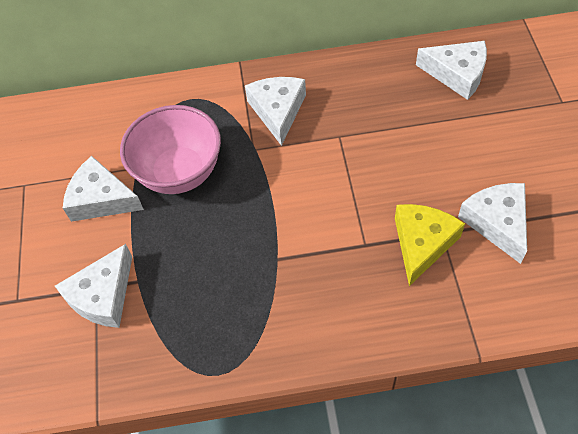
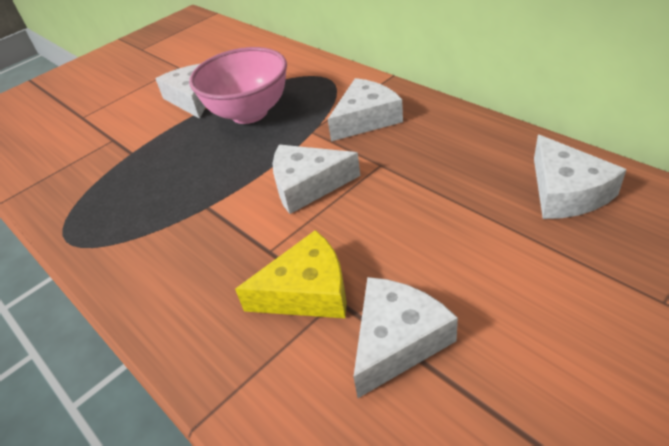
camera: 55 degrees right, 15 degrees down
white cheese [55,244,132,328] -> white cheese moved to [272,145,360,214]

